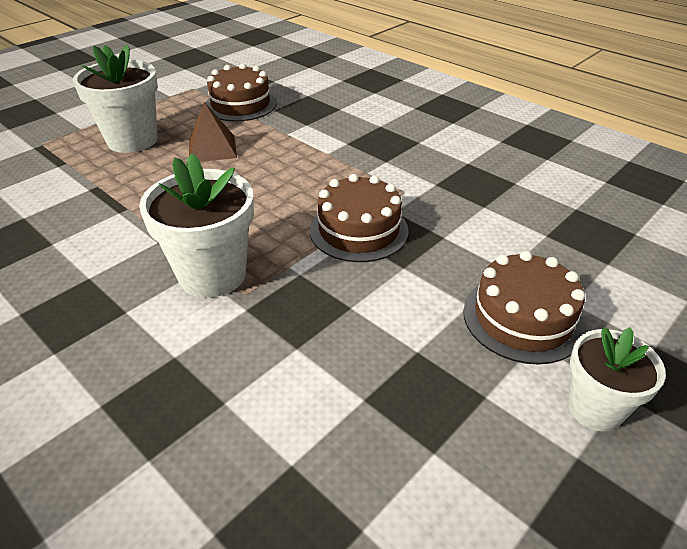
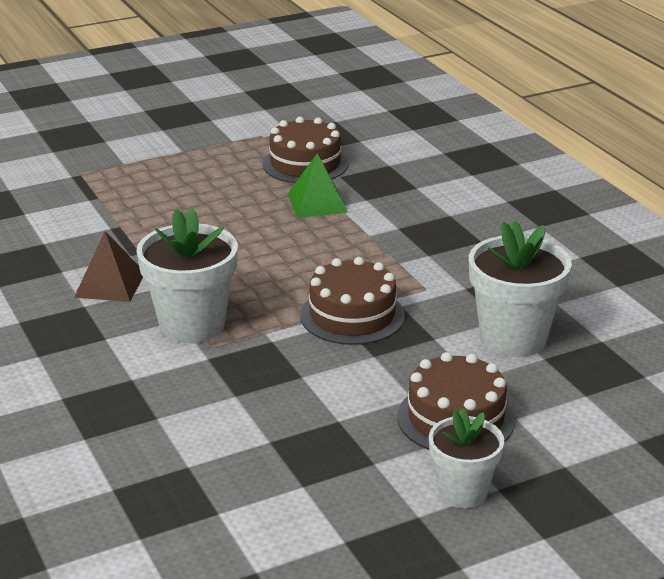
camera: 20 degrees right, 10 degrees down
white flower pot [73,45,158,153] -> white flower pot moved to [469,221,572,357]
brown pyramid [189,102,237,162] -> brown pyramid moved to [74,231,143,302]
none -> green pyramid [288,153,348,218]

